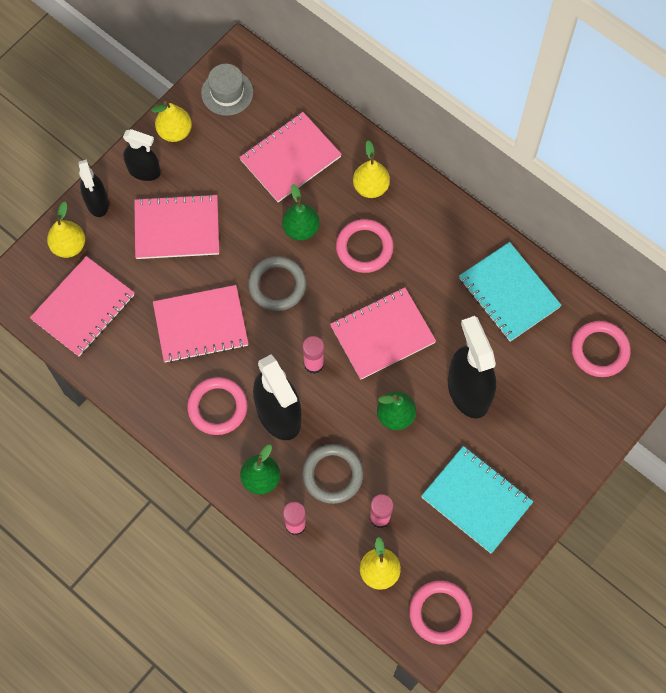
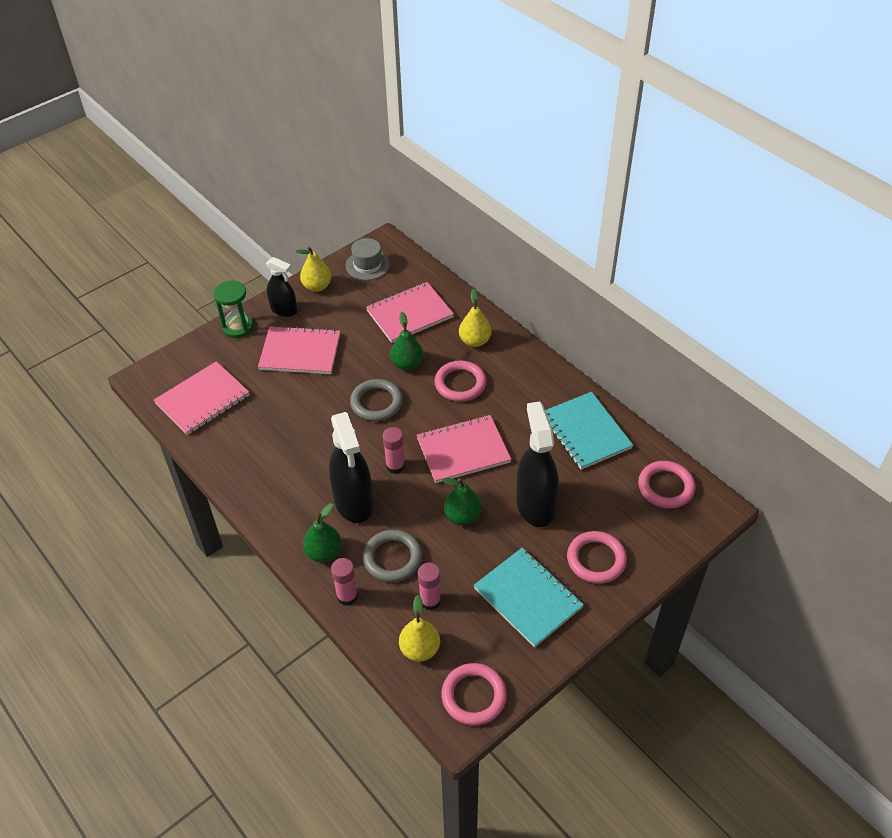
camera: 10 degrees right, 20 degrees down
yellow pear [47,202,85,258] -> none
black spray bottle [78,159,109,217] -> green hourglass [214,280,253,338]
pink notebook [153,285,249,363] -> none
pink ring [187,377,248,435] -> pink ring moved to [567,531,627,584]

